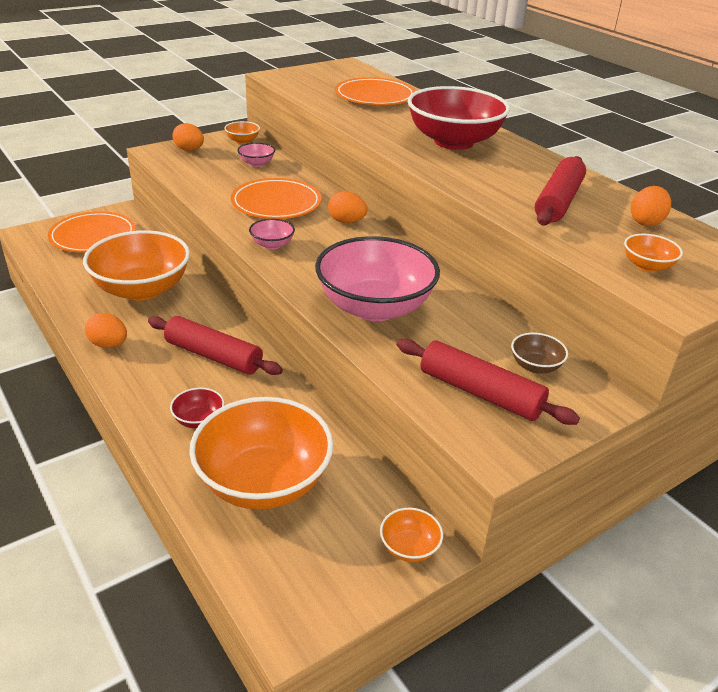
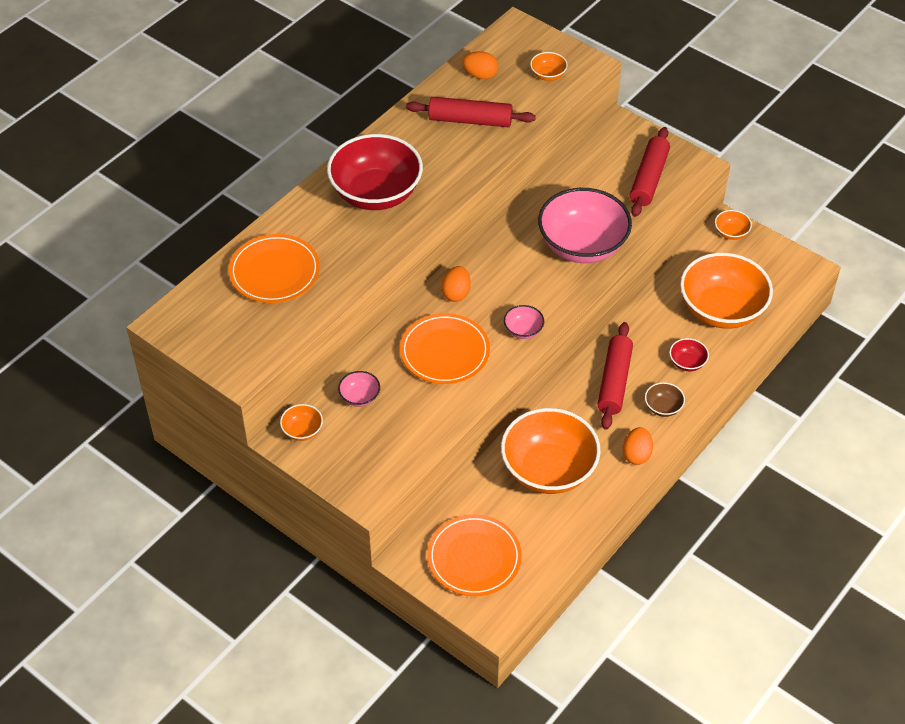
camera: 105 degrees left, 15 degrees up
orange egg [173,123,204,151] -> none
brown bowl [511,333,568,373] -> brown bowl moved to [645,382,685,417]

